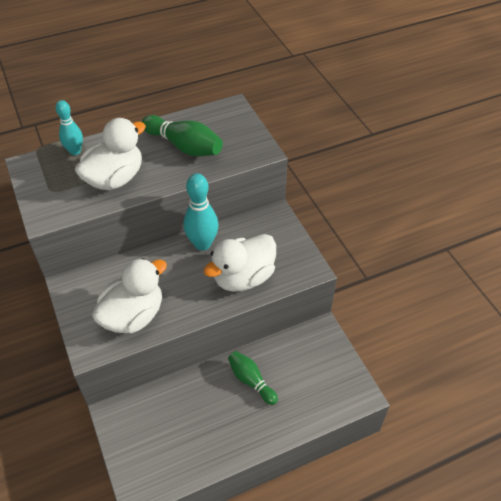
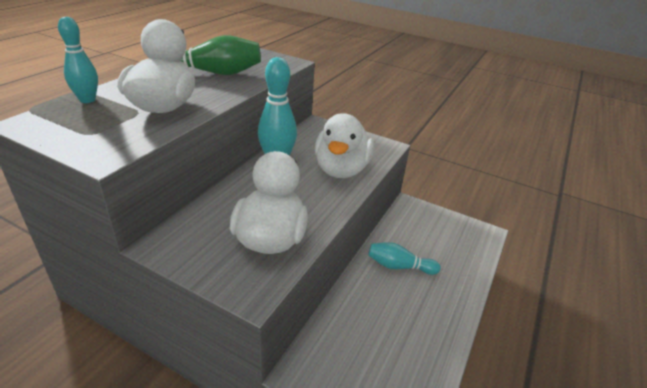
camera: 40 degrees left, 15 degrees down
green bowling pin [228,351,278,405] -> turquoise bowling pin [368,242,441,275]

